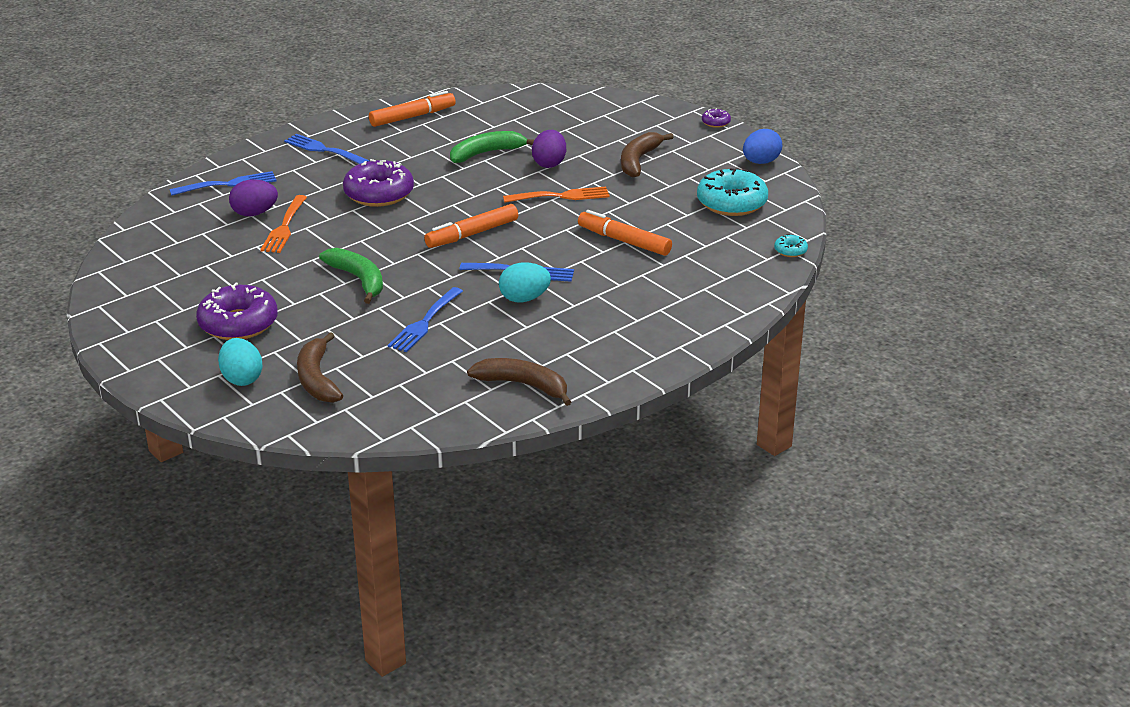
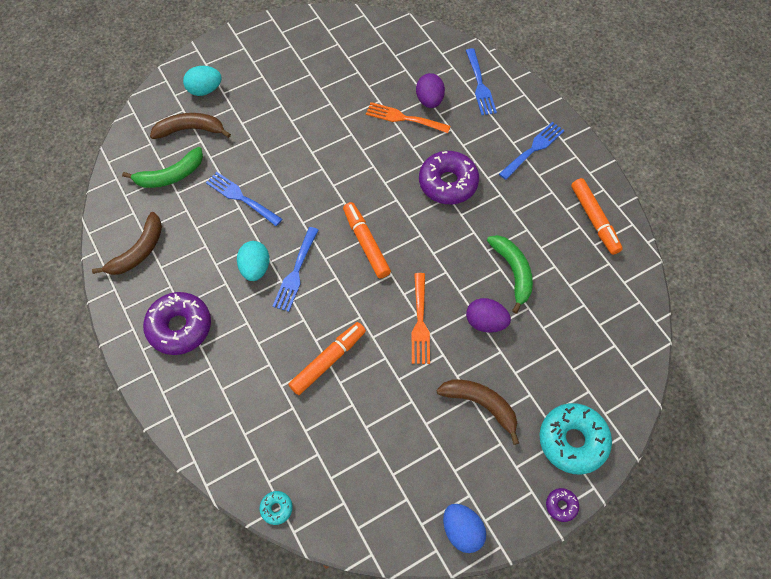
camera: 100 degrees right, 30 degrees up
purple donut [196,283,278,340] -> purple donut moved to [143,292,211,355]
green banana [319,248,383,304] -> green banana moved to [122,147,203,188]
turquoise donut [697,168,768,216] -> turquoise donut moved to [539,403,612,474]

